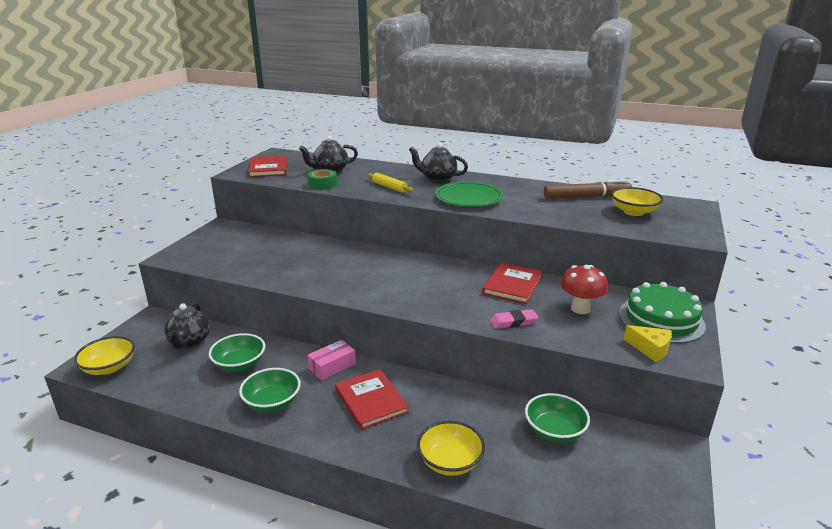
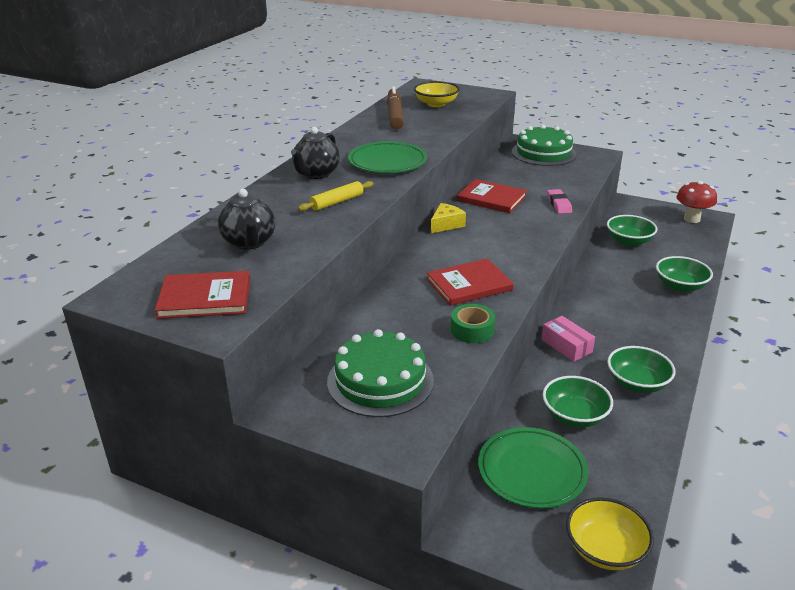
camera: 85 degrees left, 5 degrees up
black teapot [164,303,210,349] -> green plate [478,427,588,509]
green tape [308,169,337,190] -> green tape moved to [451,304,495,343]
red book [335,369,409,430] -> red book moved to [427,258,514,306]
yellow bowl [417,421,485,476] -> green bowl [656,256,713,292]
red mushroom [560,265,608,314] -> red mushroom moved to [676,181,717,223]
yellow cheese [624,325,672,362] -> yellow cheese moved to [431,203,466,233]
none -> green cake [327,329,434,417]

